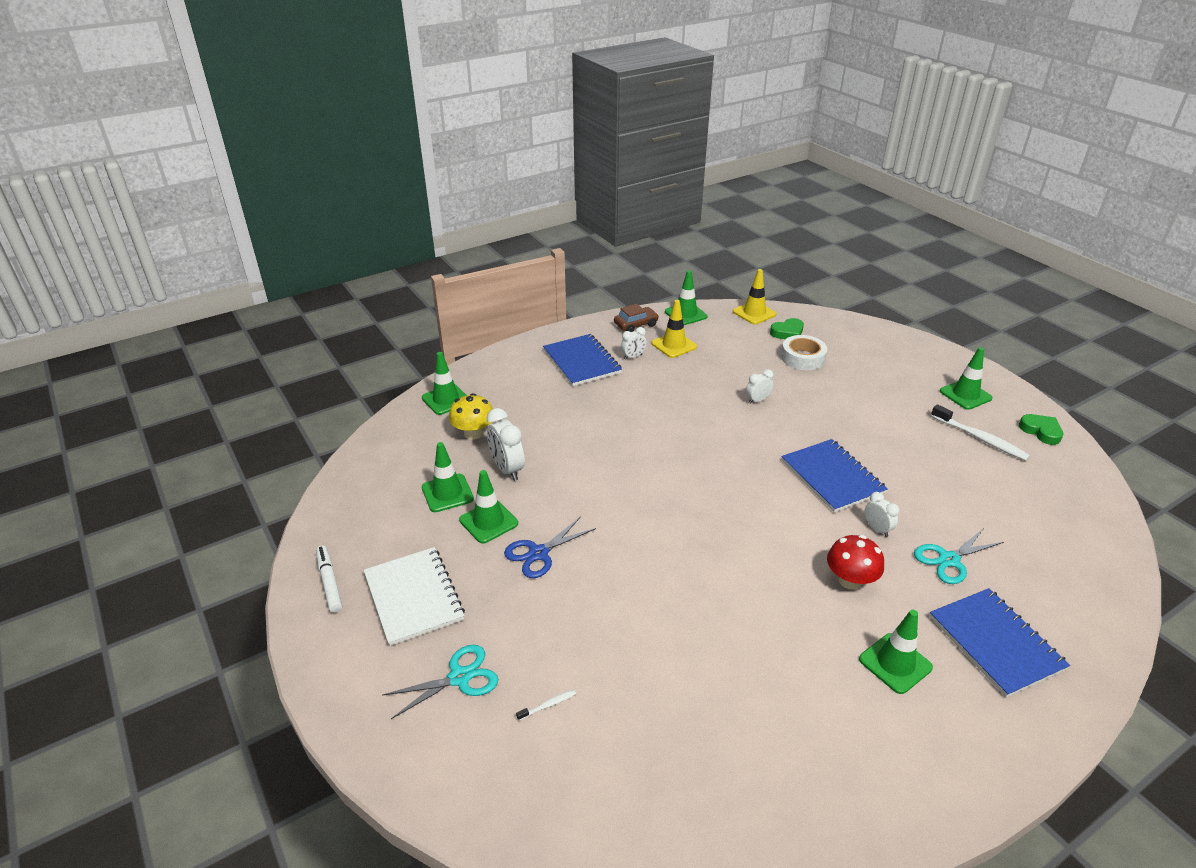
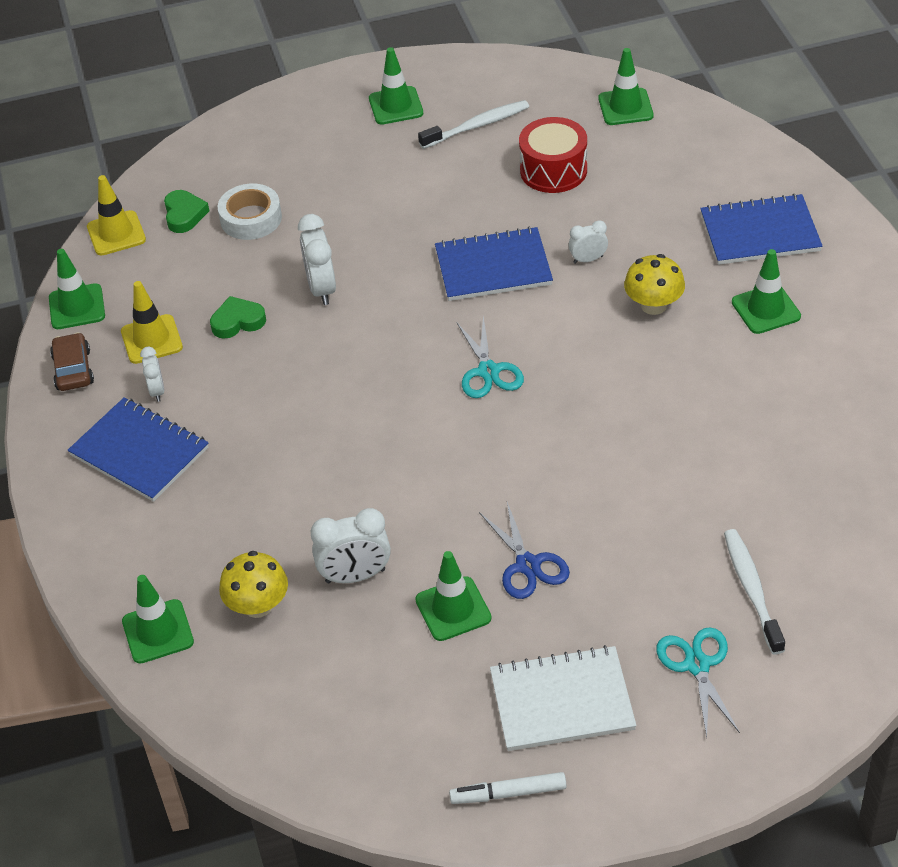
camera: 70 degrees left, 10 degrees up
green traffic cone [422,442,474,512] -> green traffic cone moved to [599,48,654,125]
white toothbrush [516,690,576,721] -> white toothbrush [724,529,785,655], size x2.20
blue notebook [543,334,622,386] -> blue notebook turned 45 degrees clockwise [68,397,209,502]
white clock [746,369,773,404] -> white clock [298,214,336,305], size x1.70
red mushroom [827,535,884,590] -> yellow mushroom [624,254,685,315]
turquoise scissors [914,528,1004,584] -> turquoise scissors moved to [456,316,524,398]
green heart [1019,414,1063,445] -> green heart moved to [210,296,266,339]
none -> red drum [519,117,587,193]

